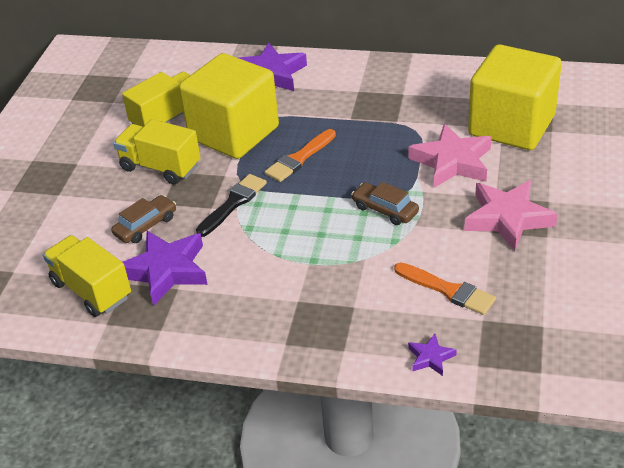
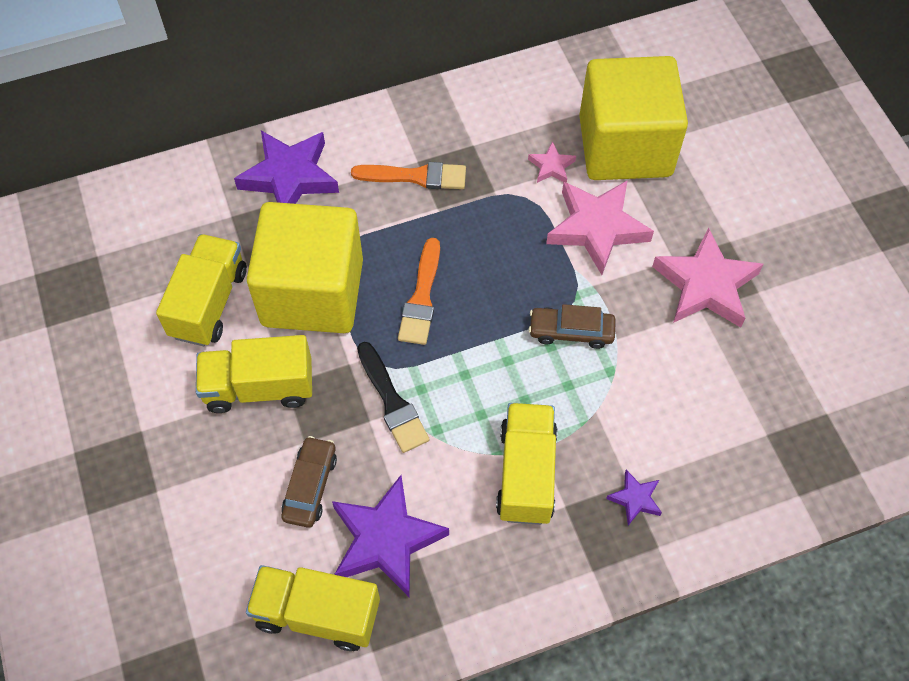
camera: 35 degrees left, 20 degrees up
black brush [196,174,267,237] -> black brush turned 150 degrees clockwise [357,342,430,453]
orange brush [394,263,496,315] -> orange brush moved to [351,162,466,189]
purple star [408,334,457,376] -> purple star moved to [606,470,662,525]
none -> yellow truck [496,403,558,525]
none -> pink star [528,141,576,183]

